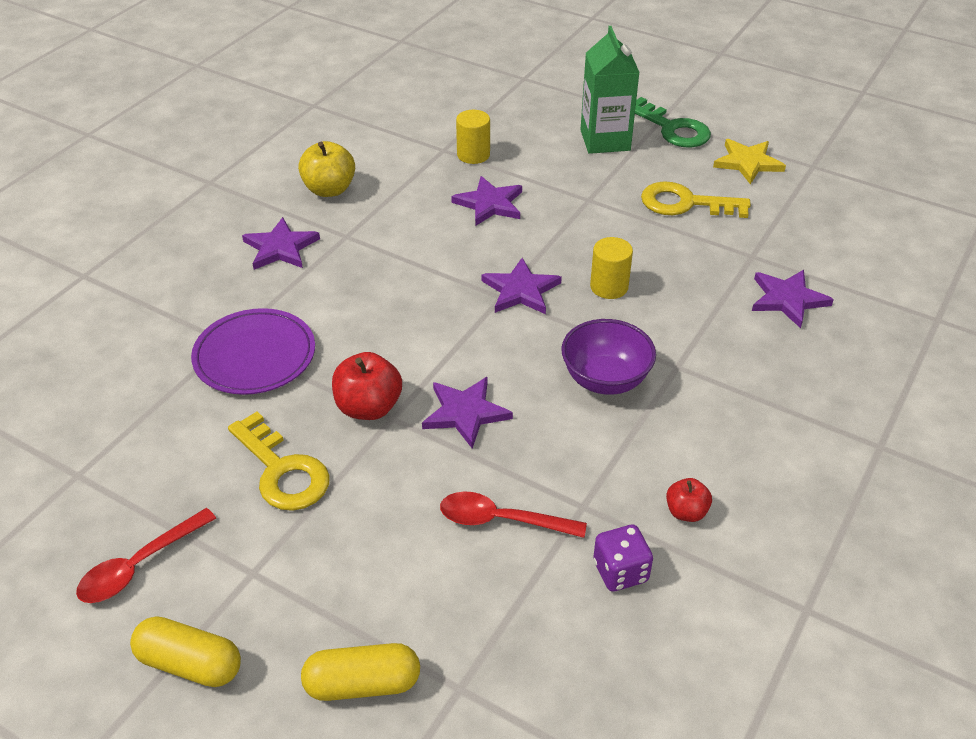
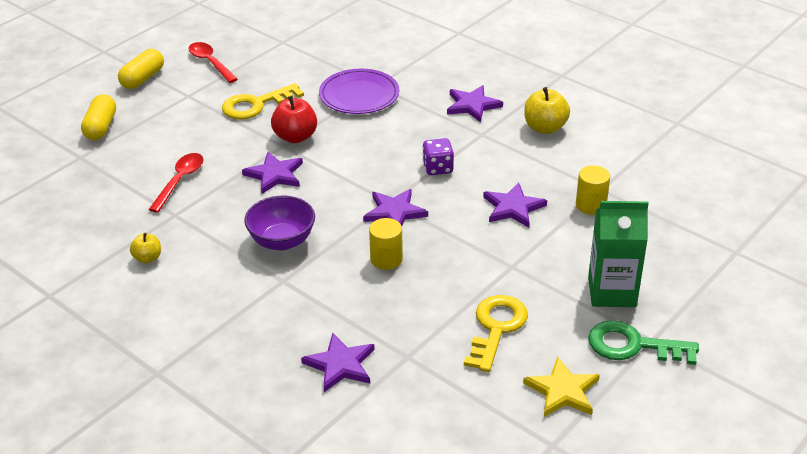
camera: 100 degrees right, 5 degrees down
purple dice [593,525,653,591] -> purple dice moved to [423,138,454,175]
green key [635,97,711,148] -> green key turned 45 degrees clockwise [588,320,699,365]
red apple [666,478,712,522] -> yellow apple [130,233,161,263]

